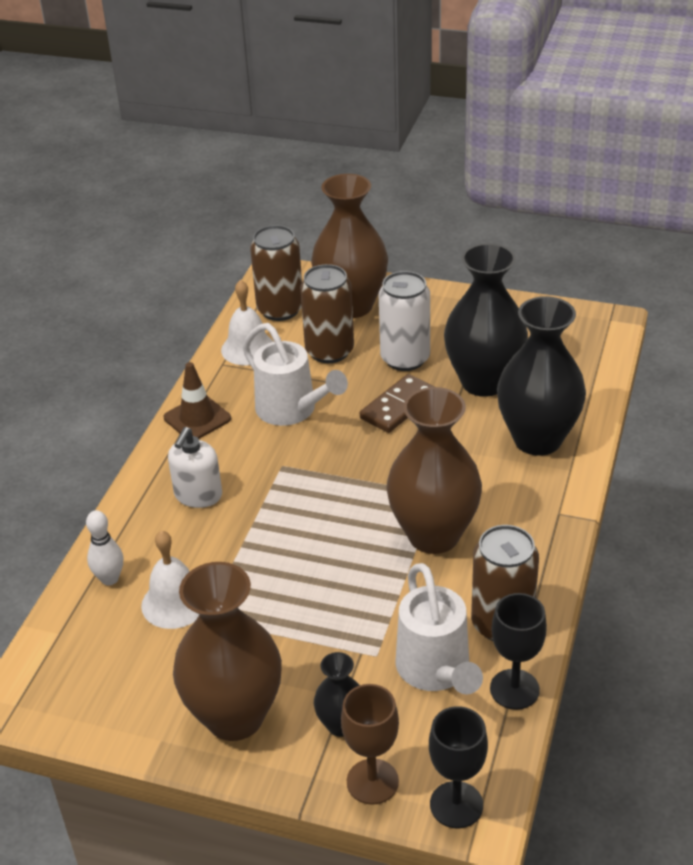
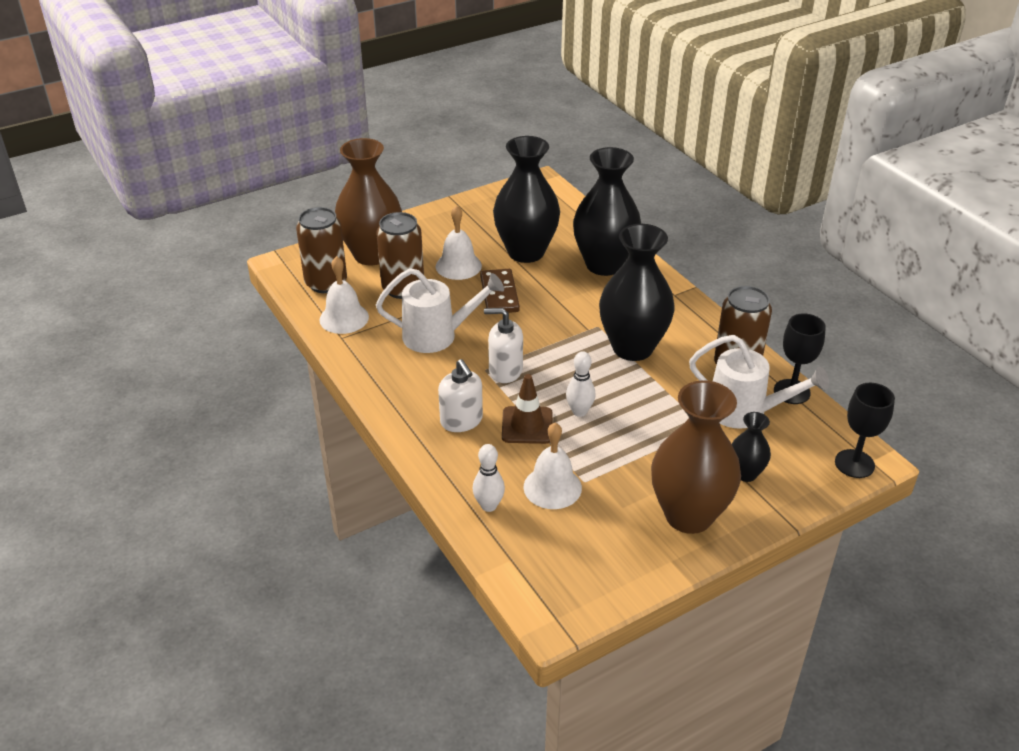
camera: 50 degrees left, 0 degrees up
brown traffic cone [164,362,231,439] -> brown traffic cone moved to [502,374,553,444]
brown goblet [341,684,399,805] -> none
white can [379,271,430,371] -> white bell [436,205,482,280]
brown vase [386,387,482,554] -> black vase [599,224,675,361]
none -> white soap dispenser [484,308,523,383]
none -> white bowling pin [566,351,596,417]

